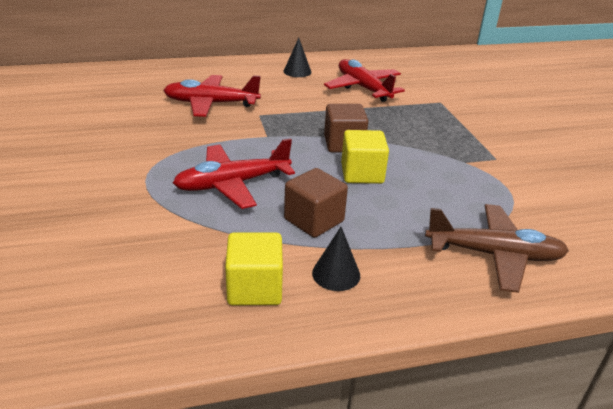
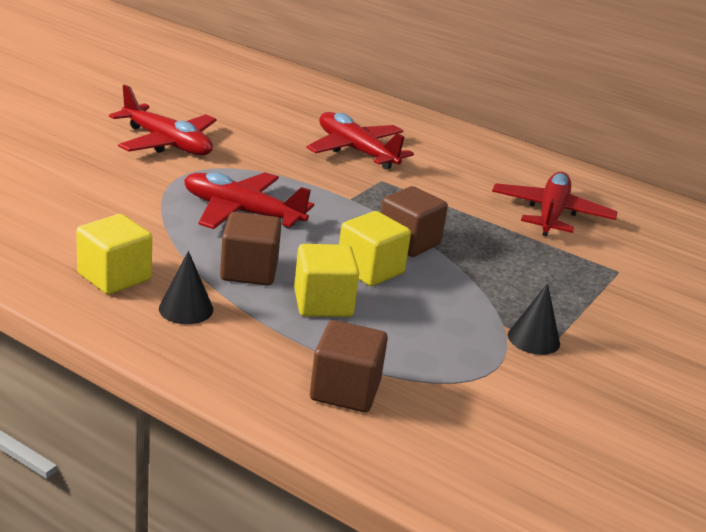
camera: 45 degrees right, 5 degrees down
black cone [284,38,312,77] -> black cone moved to [508,283,560,355]
brown plane [425,204,569,293] -> brown cube [310,320,388,412]
none -> red plane [109,85,217,155]
none -> yellow cube [294,244,359,317]

